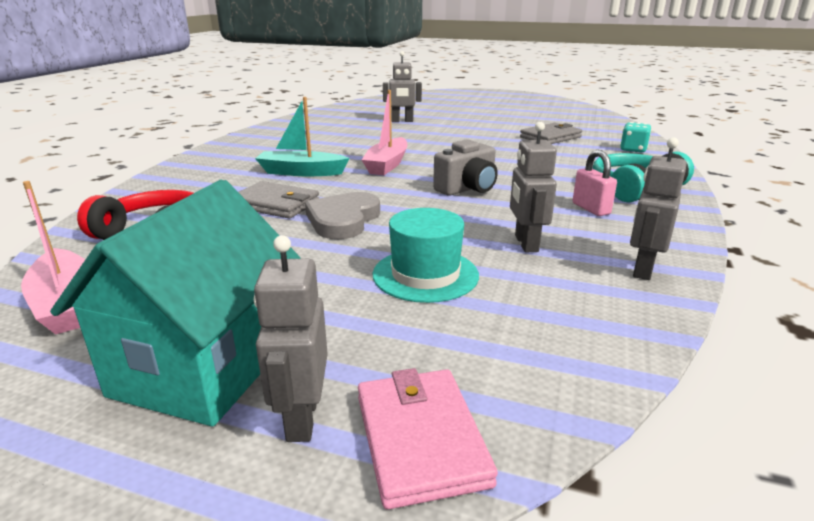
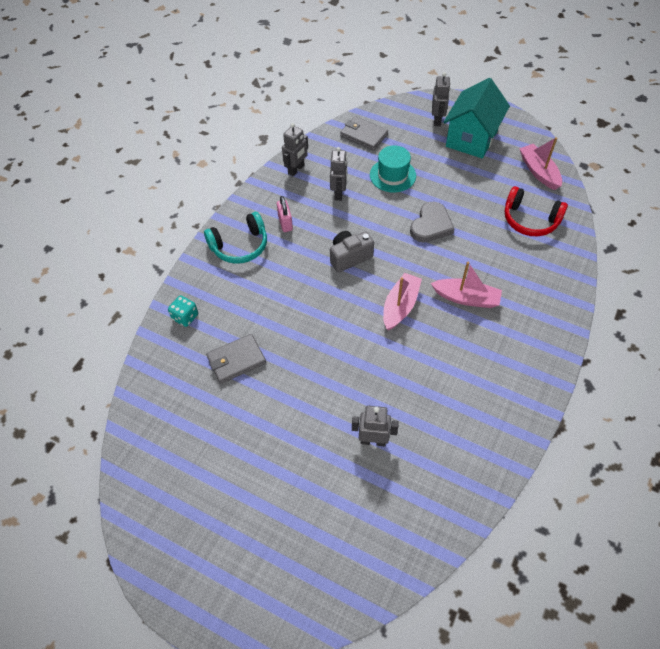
camera: 170 degrees left, 30 degrees up
grey wallet [238,181,319,219] -> grey wallet moved to [340,116,388,151]
turquoise boat [255,97,350,176] -> pink boat [431,262,502,308]
pink wallet [358,368,498,510] -> none

